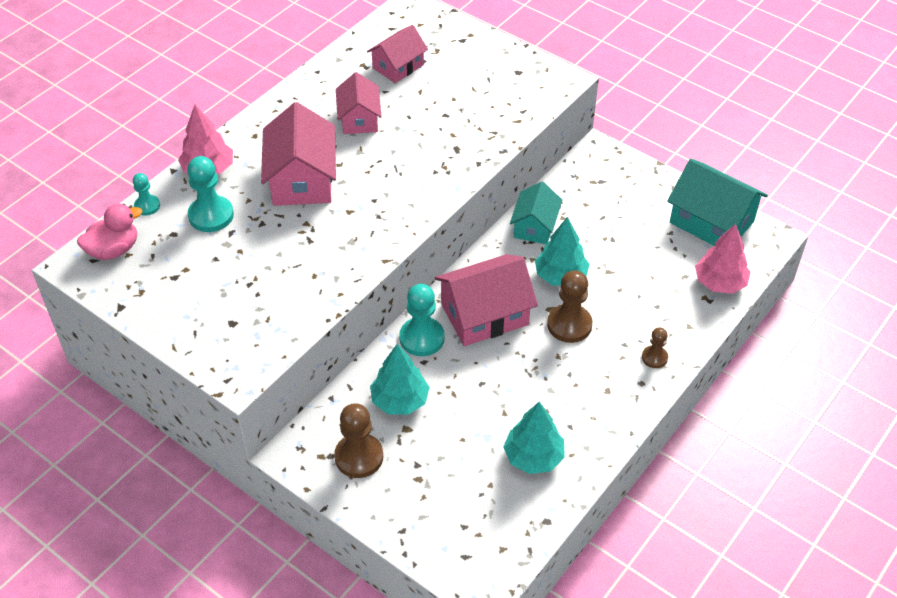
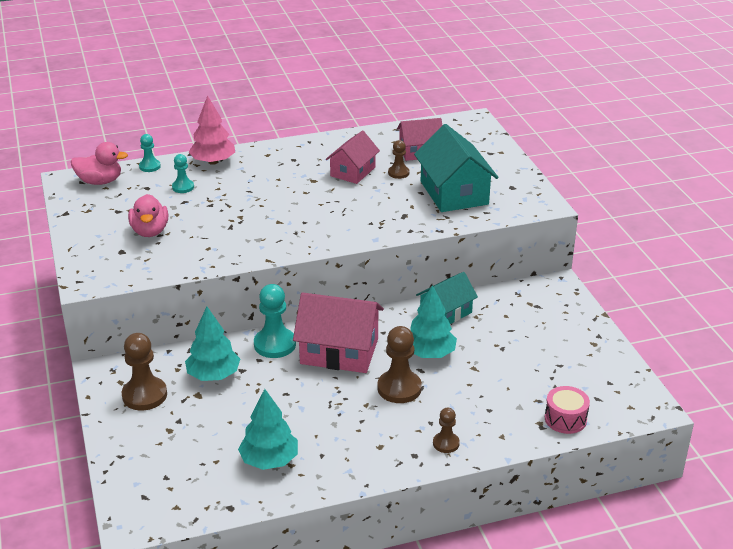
camera: 35 degrees right, 15 degrees down
turquoise pawn [187,156,234,232] -> turquoise pawn [172,154,194,193], size x0.57
pink house [261,102,336,206] -> none
turquoise house [667,159,768,246] -> turquoise house moved to [414,124,499,212]
pink tree [695,224,751,294] -> pink drum [545,386,590,434]
none -> pink duck [128,194,168,237]
none -> brown pawn [388,140,410,179]

